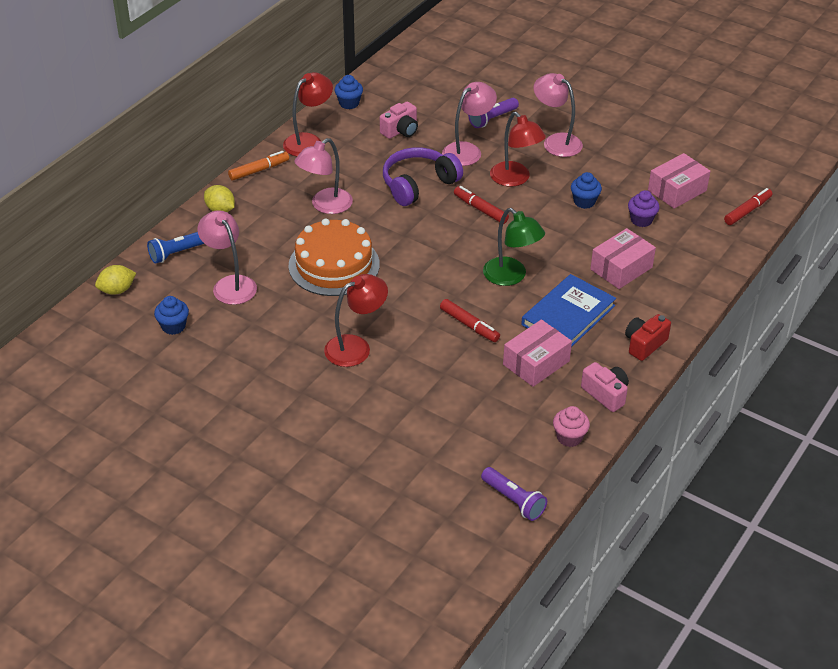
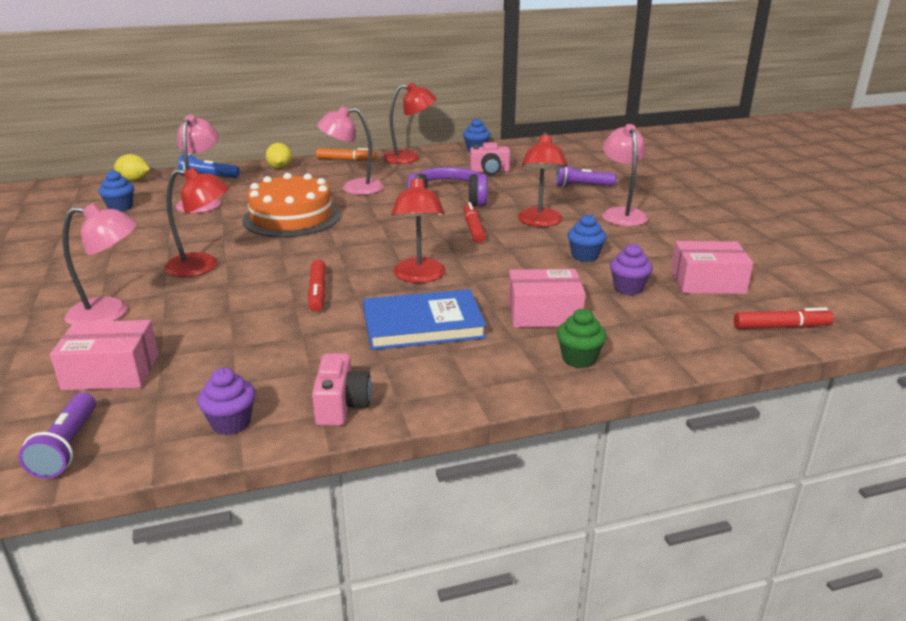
camera: 40 degrees right, 15 degrees down
pink lamp [442,82,497,166] -> pink lamp moved to [63,203,138,325]
green lamp [483,208,545,286] -> red lamp [391,175,446,283]
pink box [503,319,572,387] -> pink box moved to [50,320,158,390]
pink cupcake [553,406,590,447] -> purple cupcake [197,368,256,435]
red camera [625,314,671,361] -> none
none -> green cupcake [557,308,607,368]

